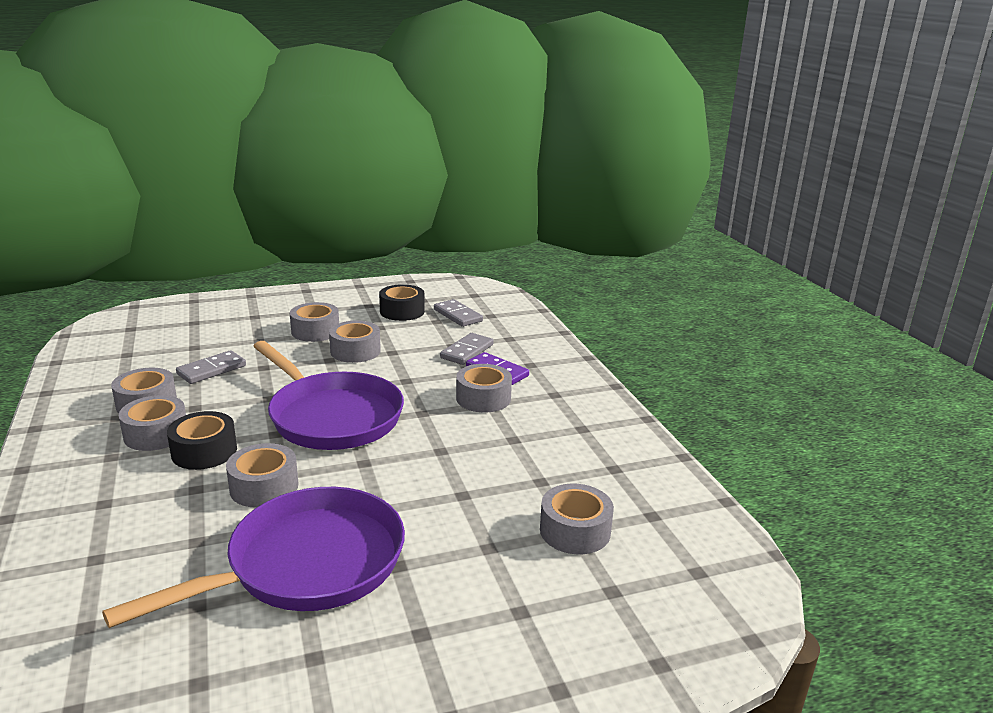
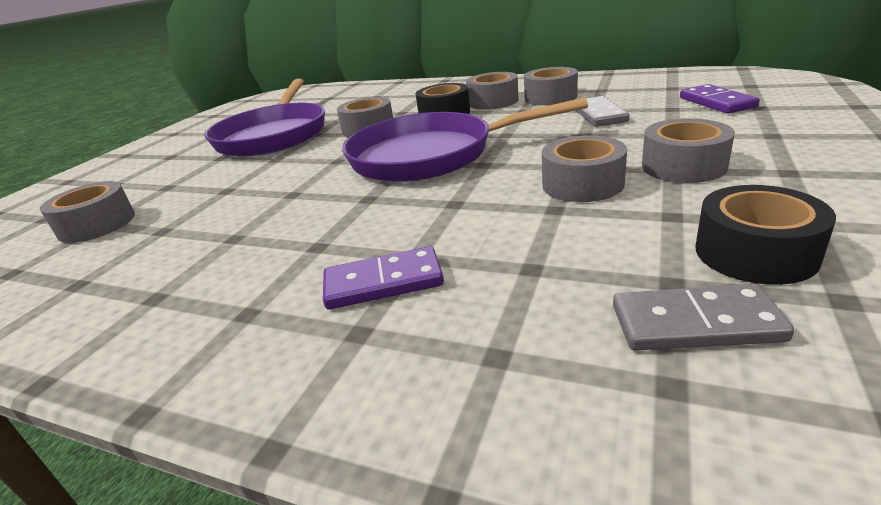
camera: 135 degrees right, 5 degrees up
grey domino [440,333,494,365] -> none
grey tape [456,364,512,412] -> none
none -> purple domino [680,84,760,114]

